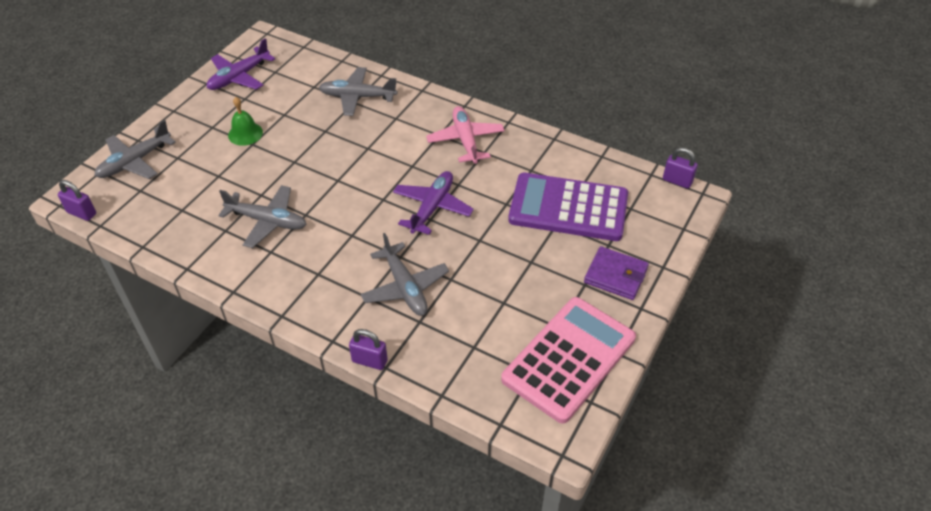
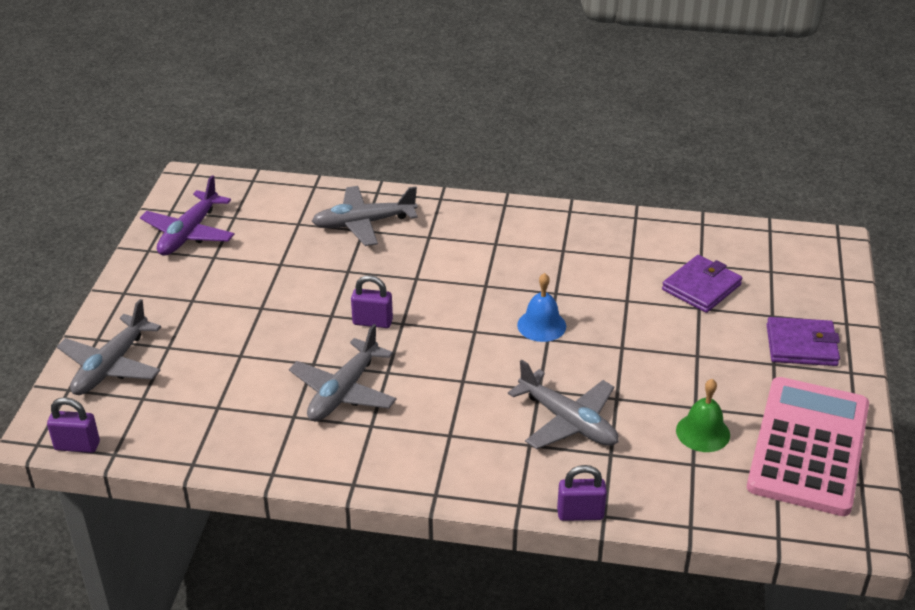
camera: 20 degrees left, 10 degrees down
grey plane [218,185,307,248] -> grey plane turned 120 degrees clockwise [289,324,397,422]
green bell [228,97,263,146] -> green bell moved to [676,379,730,452]
purple plane [393,171,474,235] -> blue bell [517,273,566,342]
pink plane [426,106,505,164] -> none
purple calculator [508,173,628,241] -> purple wallet [662,255,742,313]
purple padlock [663,147,698,189] -> purple padlock moved to [351,275,393,328]

